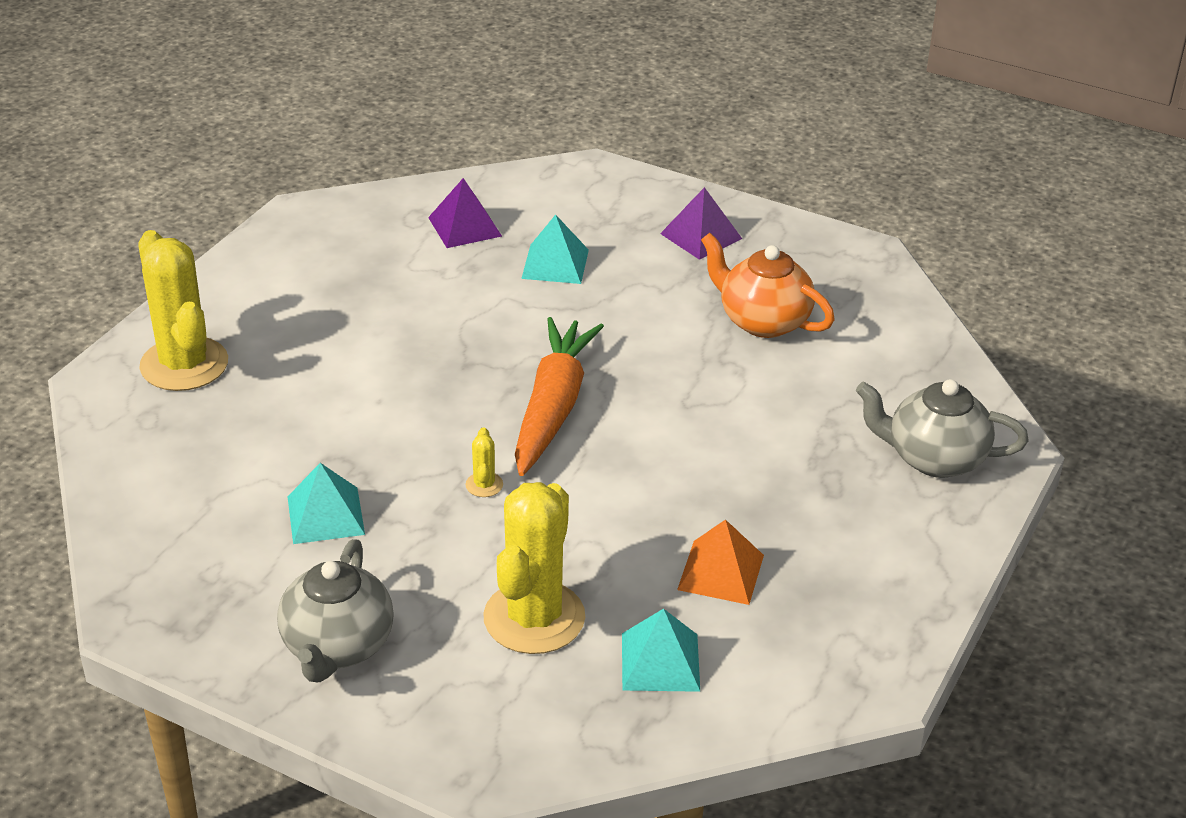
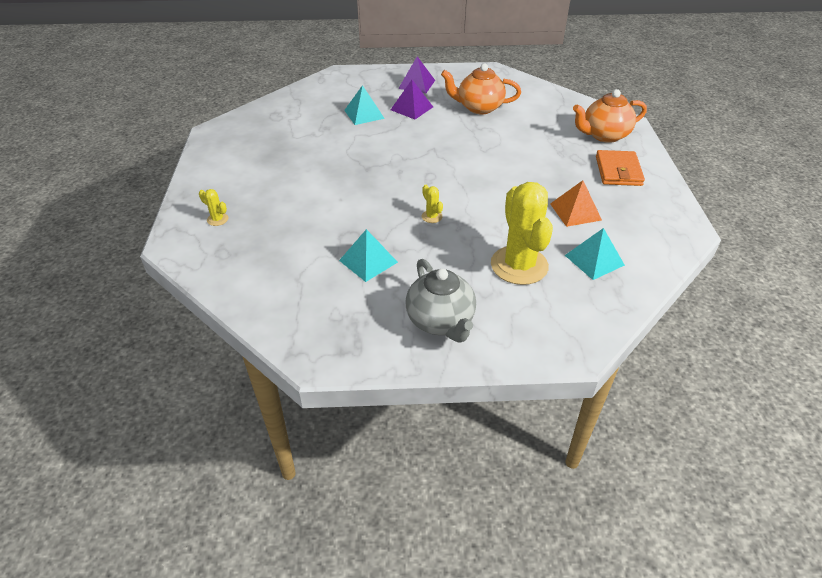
camera: 30 degrees left, 5 degrees up
yellow cactus [138,230,228,391] -> yellow cactus [199,189,228,226], size x0.40
purple pyramid [428,178,502,248] -> purple pyramid moved to [391,80,433,119]
orange carrot [515,317,604,476] -> none
grey teapot [856,379,1029,478] -> orange teapot [573,89,647,143]
none -> orange wallet [596,150,645,186]

